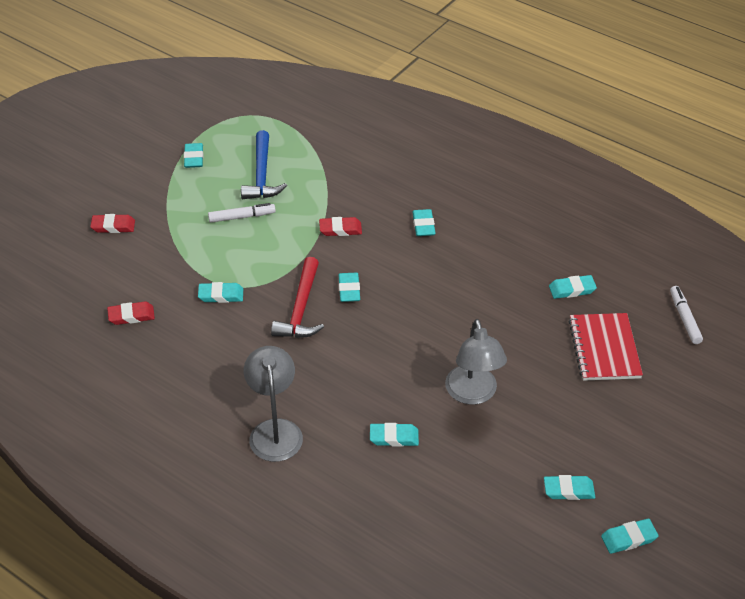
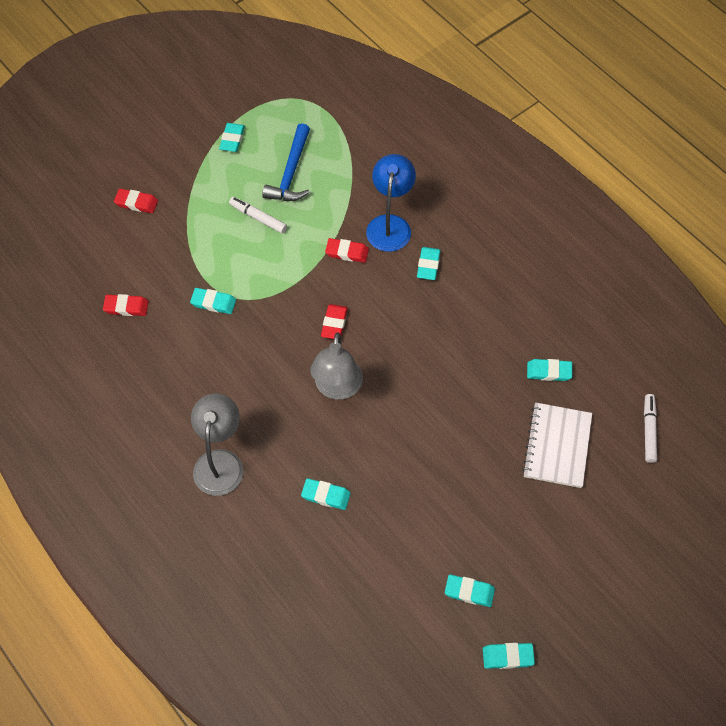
camera: 15 degrees right, 15 degrees up
white marker [208,203,276,223] -> white marker turned 150 degrees counterclockwise [229,197,287,234]
red hammer [271,257,324,338] -> none
turquoise eraser [339,273,360,302] -> red eraser [321,304,348,339]
grey lamp [445,319,507,405] -> grey lamp moved to [310,332,363,399]
red notebook [568,313,643,381] -> white notebook [522,402,592,488]
none -> blue lamp [366,154,416,252]

